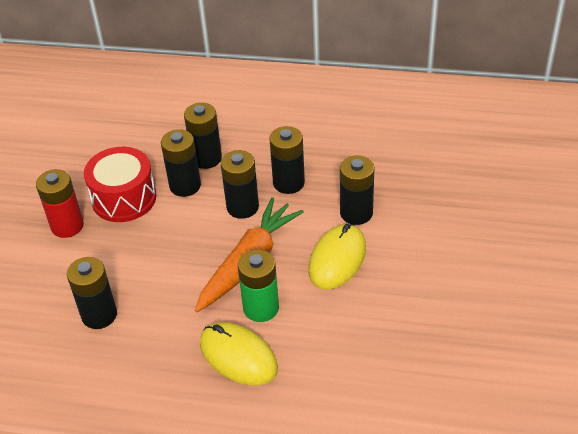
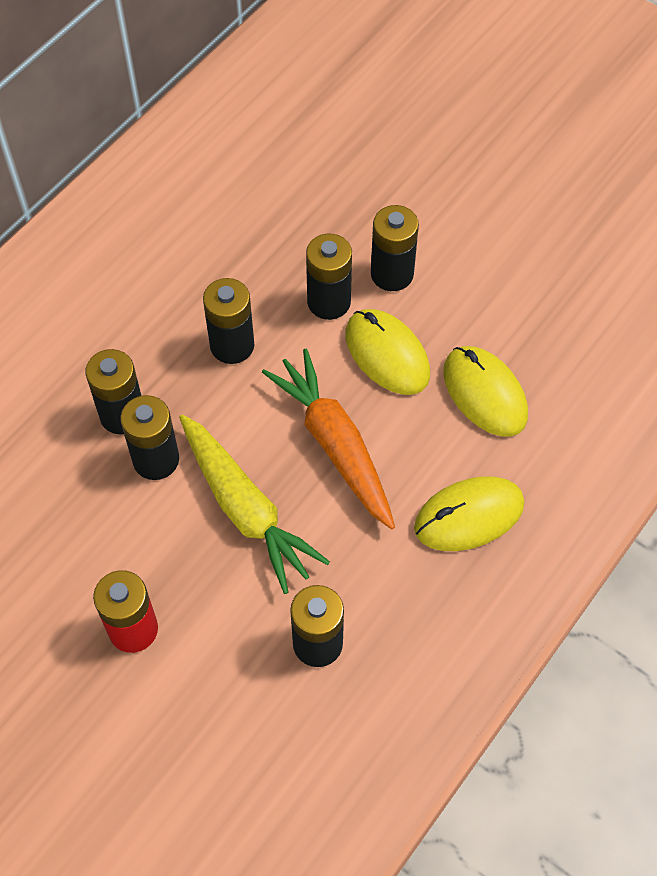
camera: 65 degrees left, 15 degrees up
red drum [84,147,157,222] -> none
black battery [221,150,259,219] -> black battery moved to [371,205,419,291]
green battery [238,249,279,322] -> none
none -> yellow carrot [179,414,330,594]
none -> yellow mouse [443,346,528,437]

